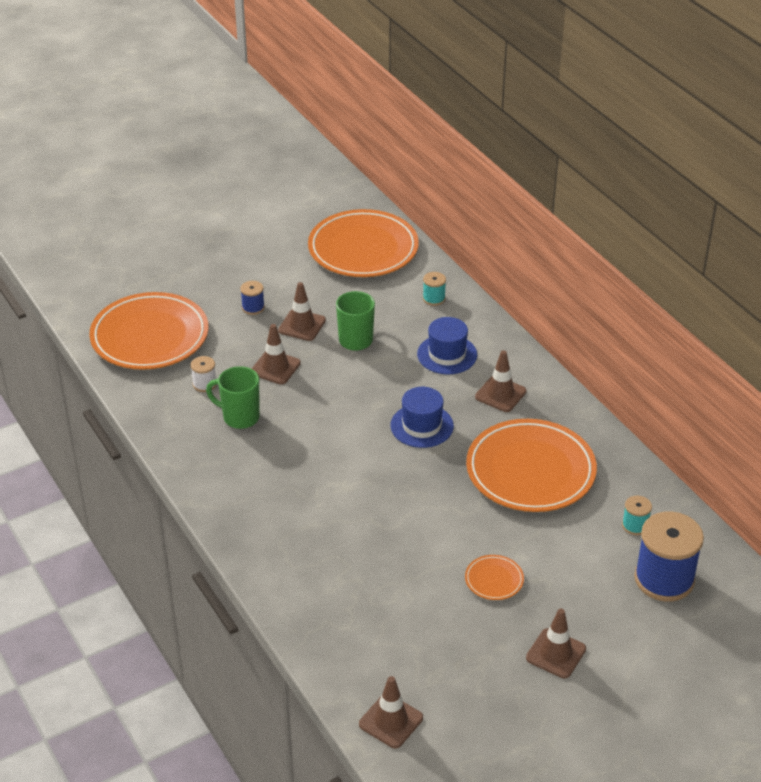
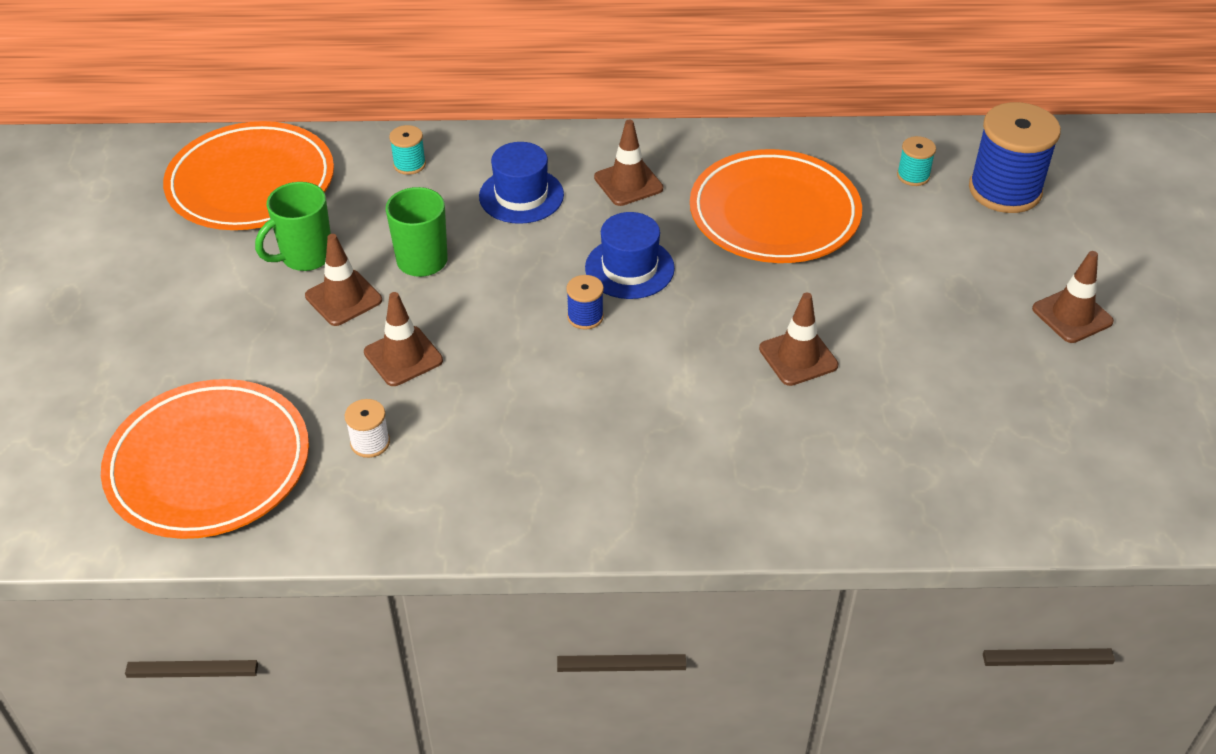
camera: 60 degrees left, 5 degrees up
green mug [206,366,260,429] -> green mug moved to [255,182,331,271]
blue spool [240,281,265,315] -> blue spool moved to [566,275,604,330]
brown traffic cone [359,676,423,748] -> brown traffic cone moved to [759,293,838,386]
orange plate [465,555,524,600] -> none

